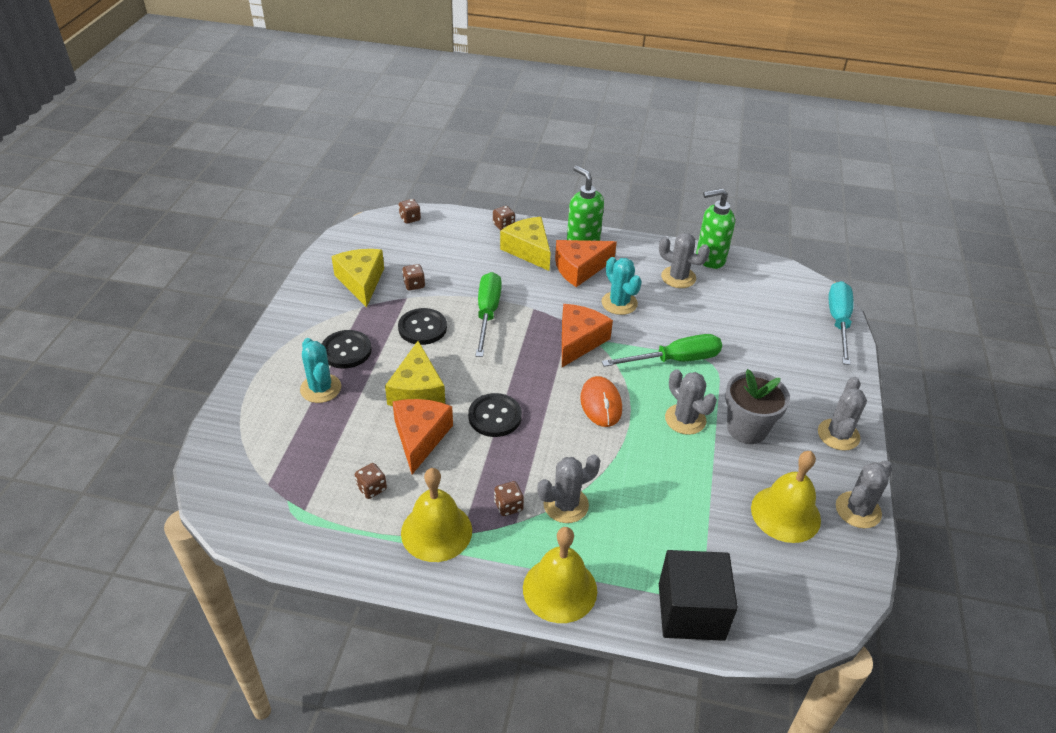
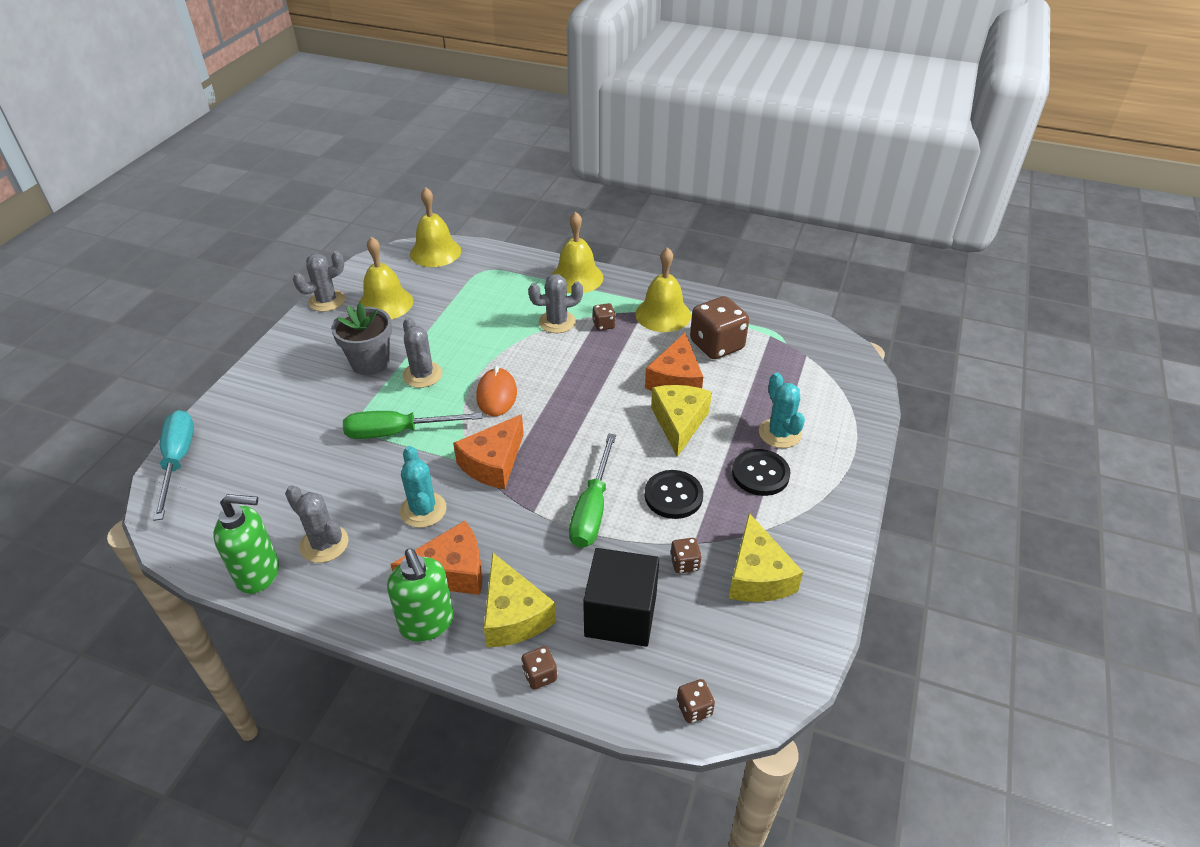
camera: 170 degrees left, 0 degrees up
brown dice [355,463,387,499] -> brown dice [690,296,749,359], size x2.13
black button [468,393,522,437] -> none
black cube [659,550,738,641] -> black cube moved to [583,548,659,647]
grey cactus [818,377,867,451] -> none
turquoise screwdriver [829,281,854,365] -> turquoise screwdriver turned 150 degrees clockwise [153,410,194,521]
none -> yellow bell [410,187,461,267]

